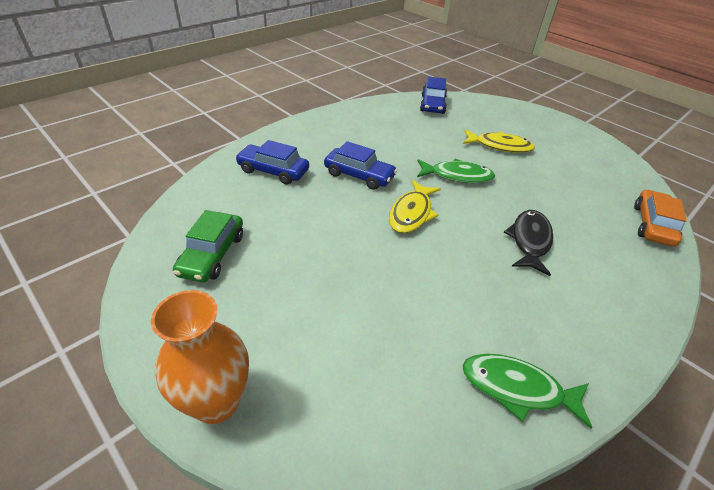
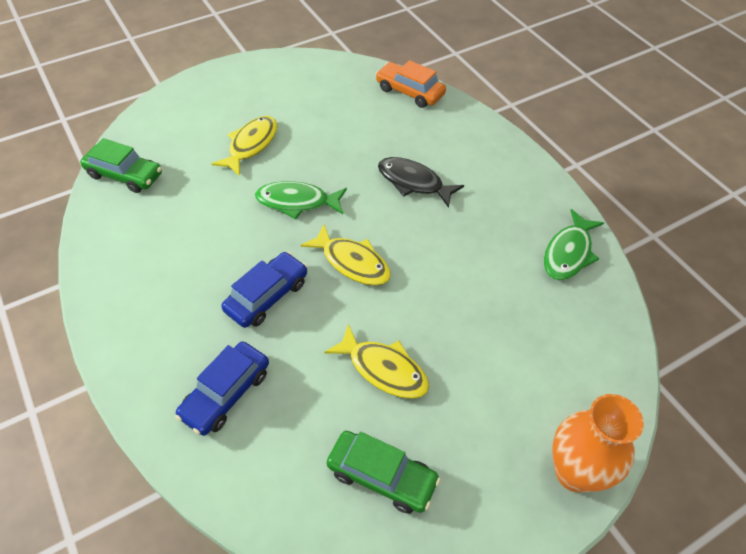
camera: 75 degrees left, 10 degrees up
green fish [417,159,495,183] -> green fish turned 105 degrees counterclockwise [255,181,347,219]
blue car [420,76,447,114] -> green car [80,138,162,193]
none -> yellow fish [324,324,429,399]

